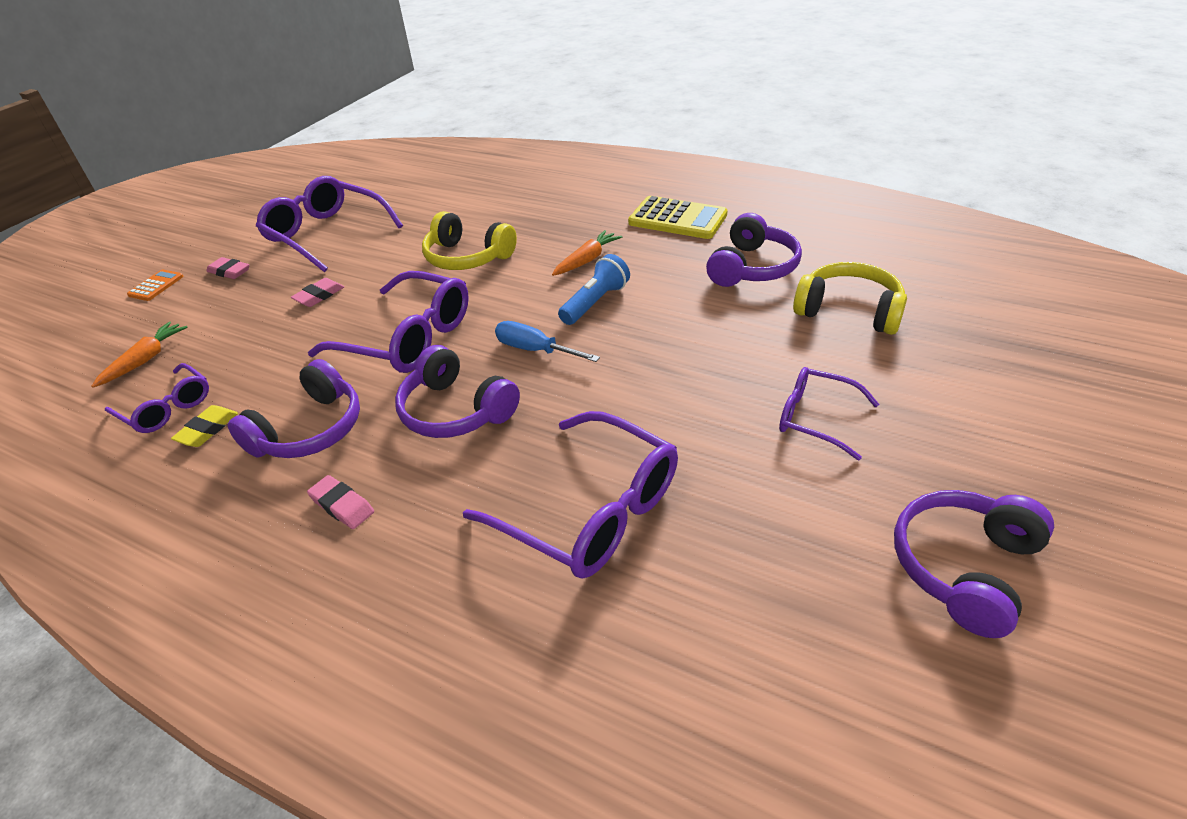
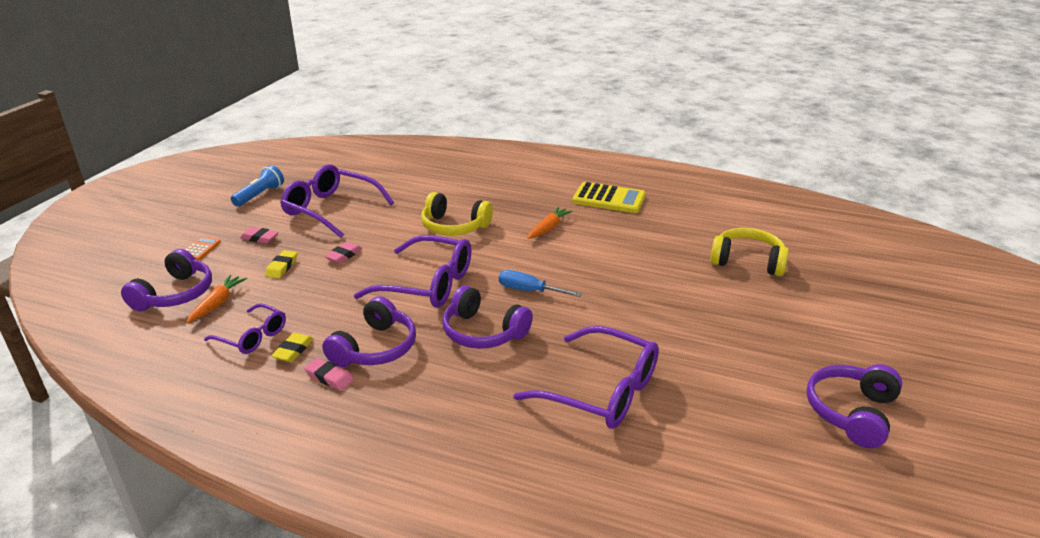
camera: 10 degrees left, 10 degrees down
pink eraser [307,475,374,529] -> pink eraser moved to [304,358,354,391]
blue flashlight [558,254,630,325] -> blue flashlight moved to [231,165,284,207]
purple headphones [706,213,802,287] -> purple headphones moved to [121,249,212,311]
purple glasses [779,367,879,460] -> none
none -> yellow eraser [265,250,297,279]

